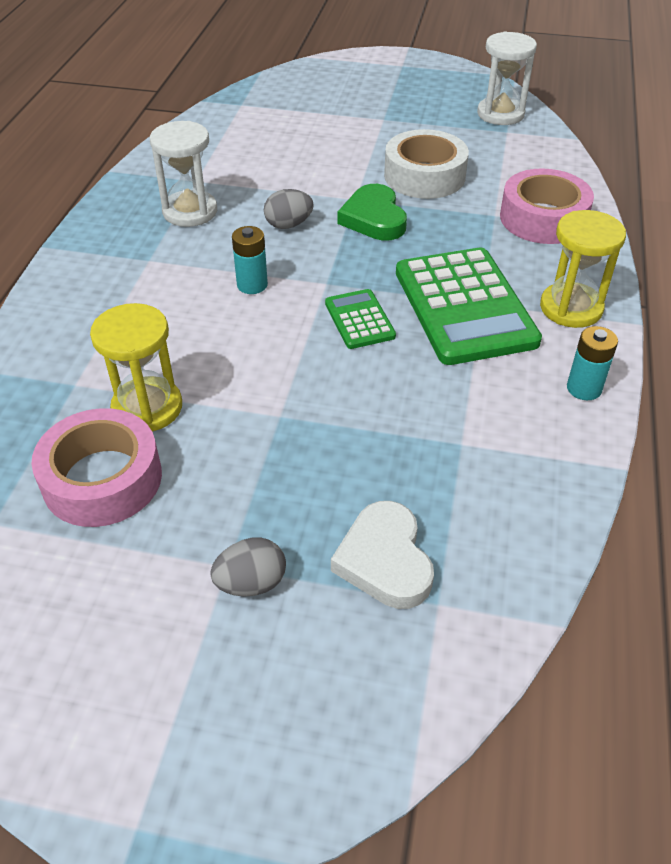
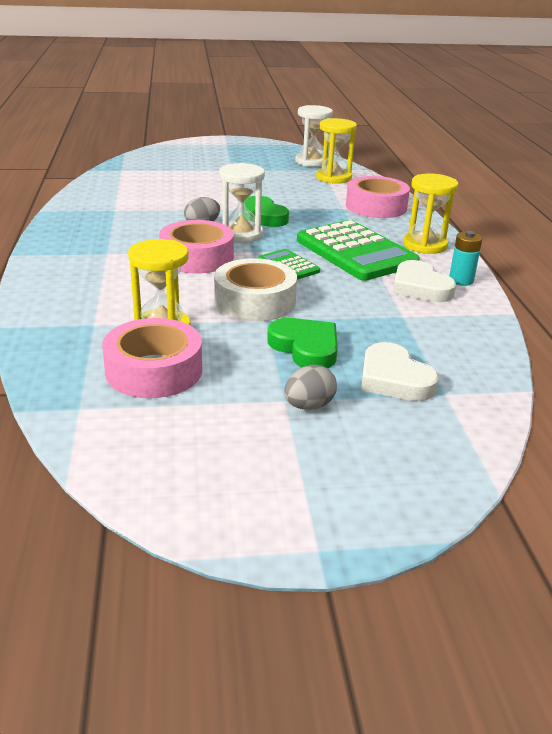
camera: 20 degrees left, 15 degrees down
white hourglass [150,121,217,227] -> white hourglass moved to [219,163,265,243]
turquoise battery [232,226,268,294] -> pink tape [159,220,234,273]
white tape [384,129,469,199] -> white tape moved to [214,258,297,321]
none -> green heart [267,318,338,368]
none -> yellow hourglass [316,118,357,184]
none -> white heart [393,260,456,302]

